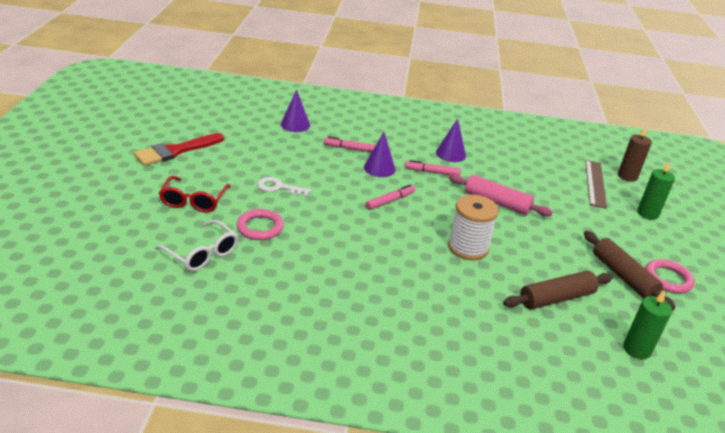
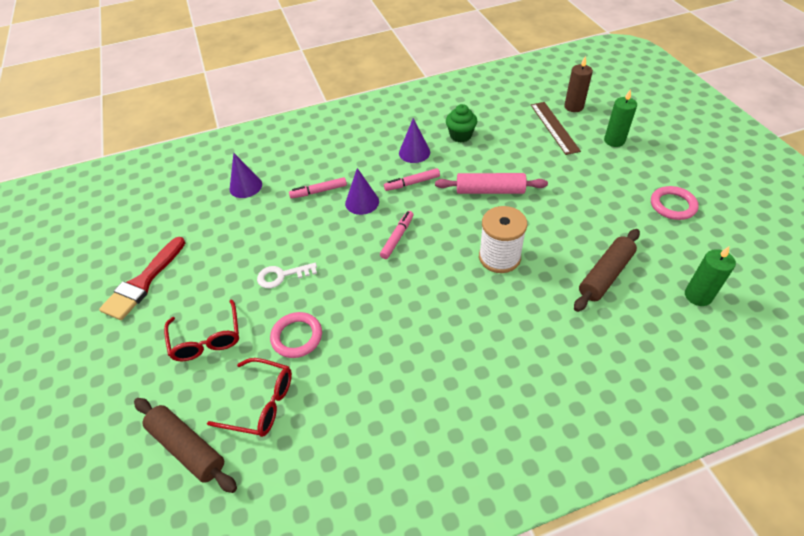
camera: 20 degrees left, 15 degrees up
white glasses [155,220,238,271] -> red glasses [207,358,292,437]
brown rolling pin [584,231,676,311] -> brown rolling pin moved to [134,398,237,493]
none -> green cupcake [446,104,477,142]

